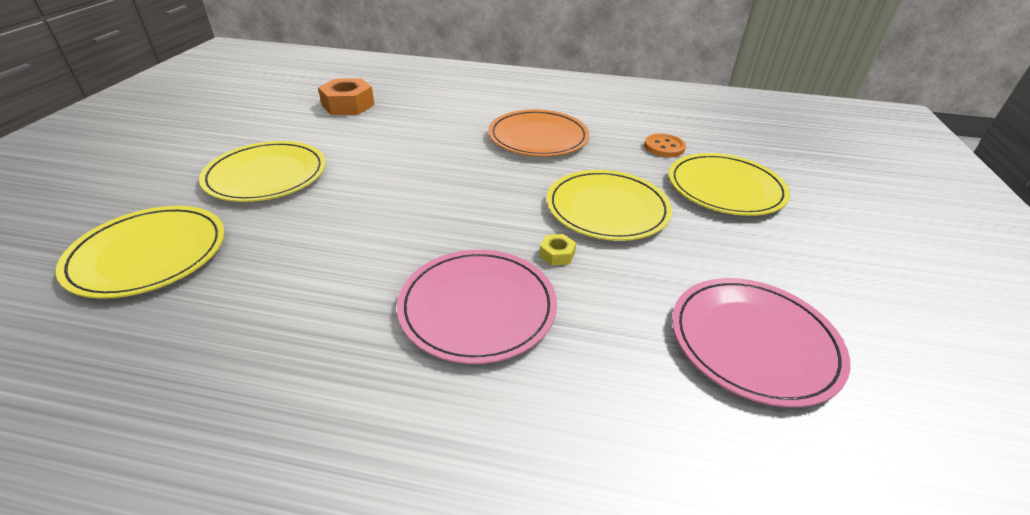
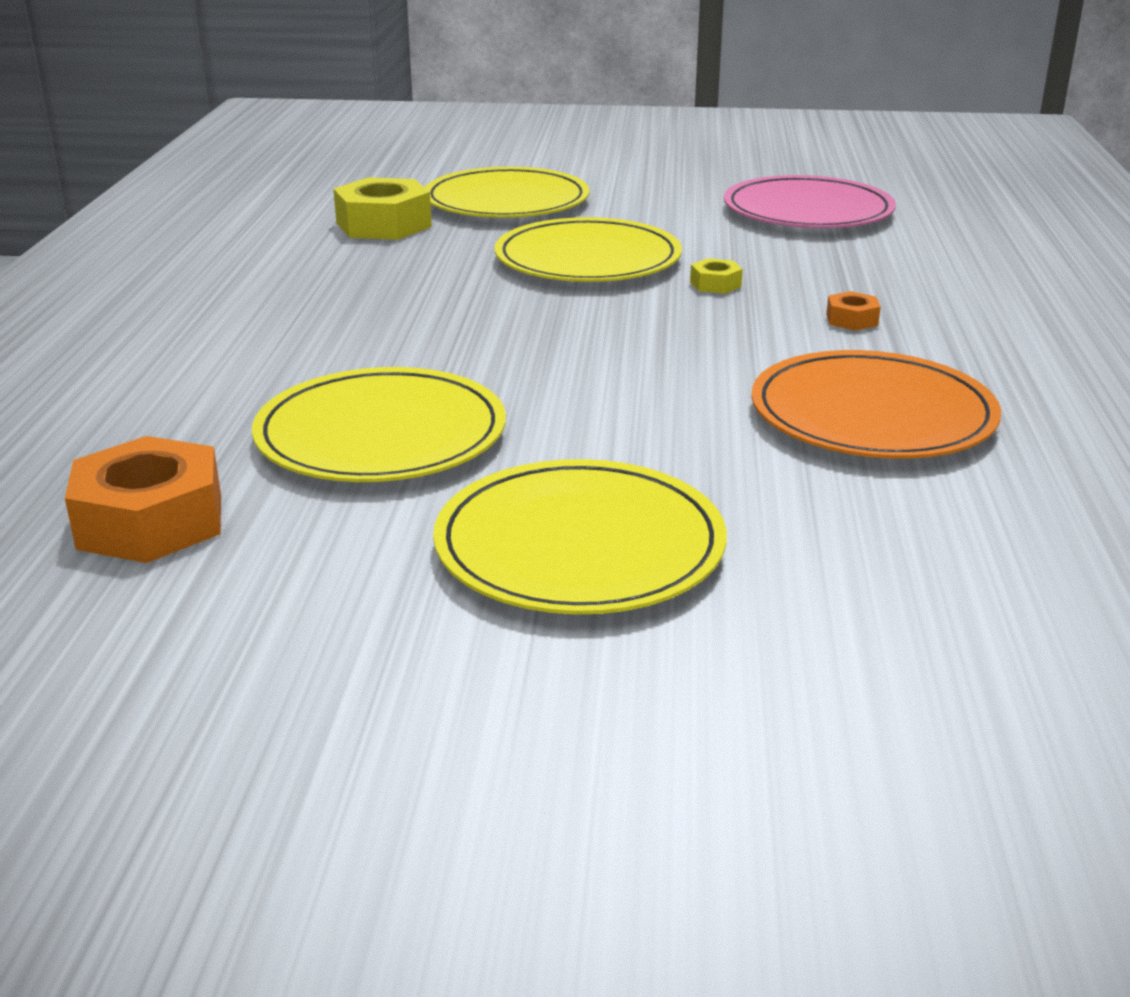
camera: 95 degrees left, 10 degrees down
yellow plate [56,206,225,299] -> yellow plate moved to [252,367,506,482]
pink plate [397,250,557,364] -> orange nut [826,291,881,331]
orange plate [488,110,590,157] -> orange plate moved to [751,350,1001,459]
orange button [644,134,686,157] -> yellow nut [333,178,432,240]

